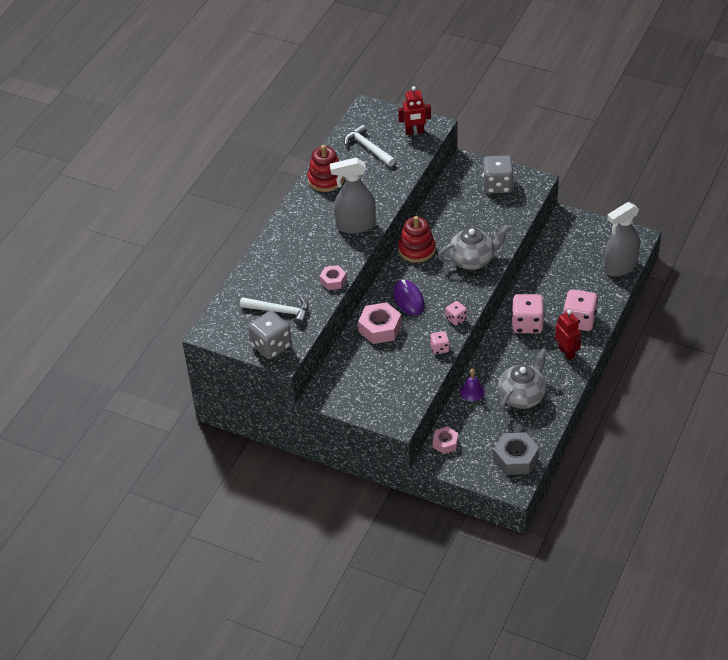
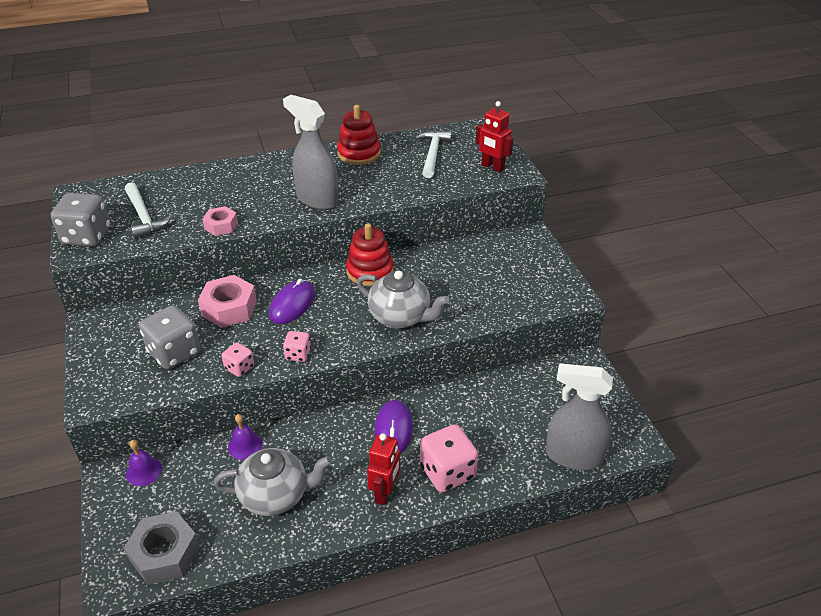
camera: 45 degrees right, 5 degrees down
pink nut [433,426,458,454] -> purple bell [126,440,162,486]
grey dice [482,156,514,194] -> grey dice moved to [139,305,201,369]
pink dice [512,294,544,334] -> purple mouse [374,400,413,453]

